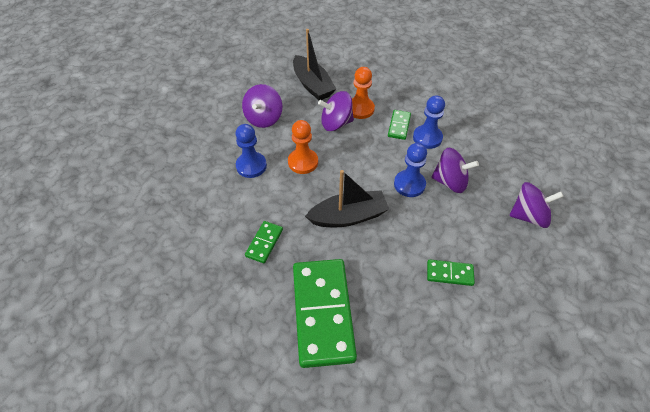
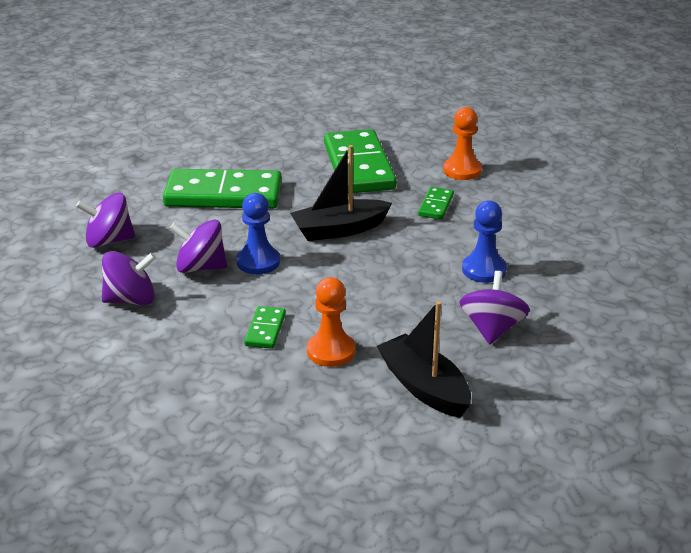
camera: 175 degrees right, 20 degrees down
orange pawn [288,120,318,174] -> orange pawn moved to [443,107,482,180]
purple spinning top [318,91,354,131] -> purple spinning top moved to [102,251,156,305]
blue pawn [413,95,445,149] -> none
green domino [427,259,475,286] -> green domino [163,169,282,209], size x2.24

